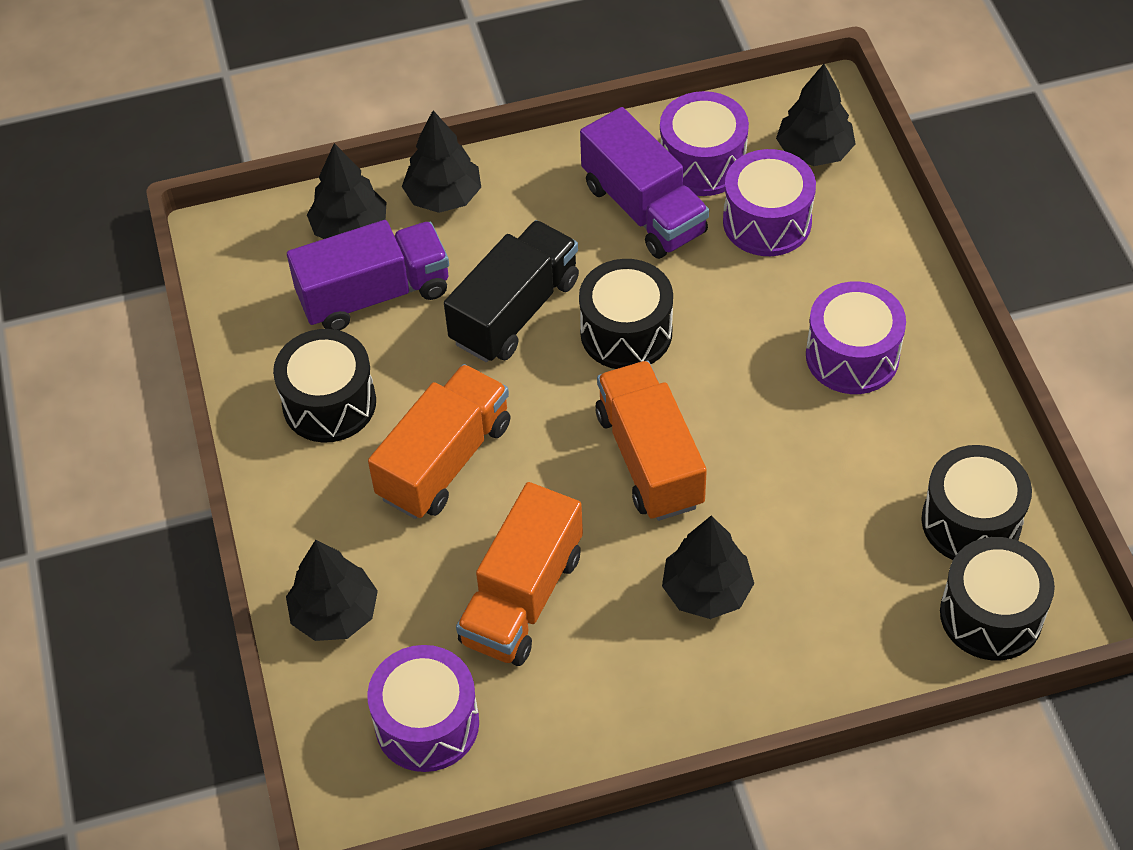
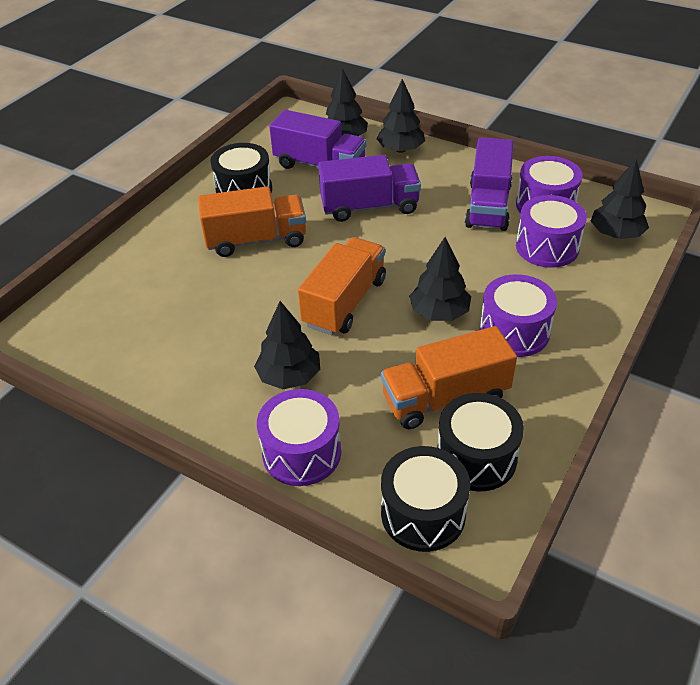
camera: 45 degrees right, 10 degrees down
black tree [286,540,378,641] -> black tree moved to [409,237,471,321]
purple drum [367,645,479,772] -> purple drum moved to [257,389,341,486]
black truck [444,220,579,362] -> purple truck [318,155,421,222]
orange truck [456,482,583,666] -> orange truck moved to [381,326,517,429]
black drum [579,259,673,369] -> none

